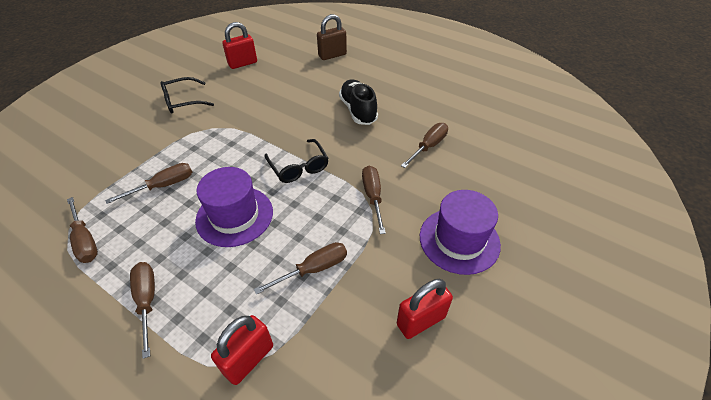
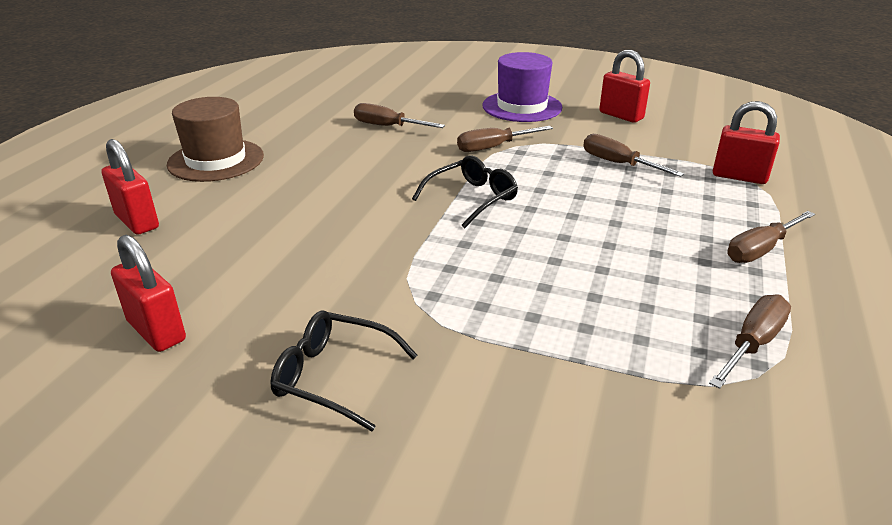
camera: 105 degrees left, 15 degrees down
brown screwdriver [105,163,192,204] -> none
black glasses [160,77,214,113] -> black glasses turned 150 degrees clockwise [270,311,418,431]
purple hat [195,167,273,247] -> none
brown padlock [317,14,347,60] -> red padlock [102,139,159,235]
black shoe [339,79,378,125] -> none
none -> brown hat [167,97,264,182]

